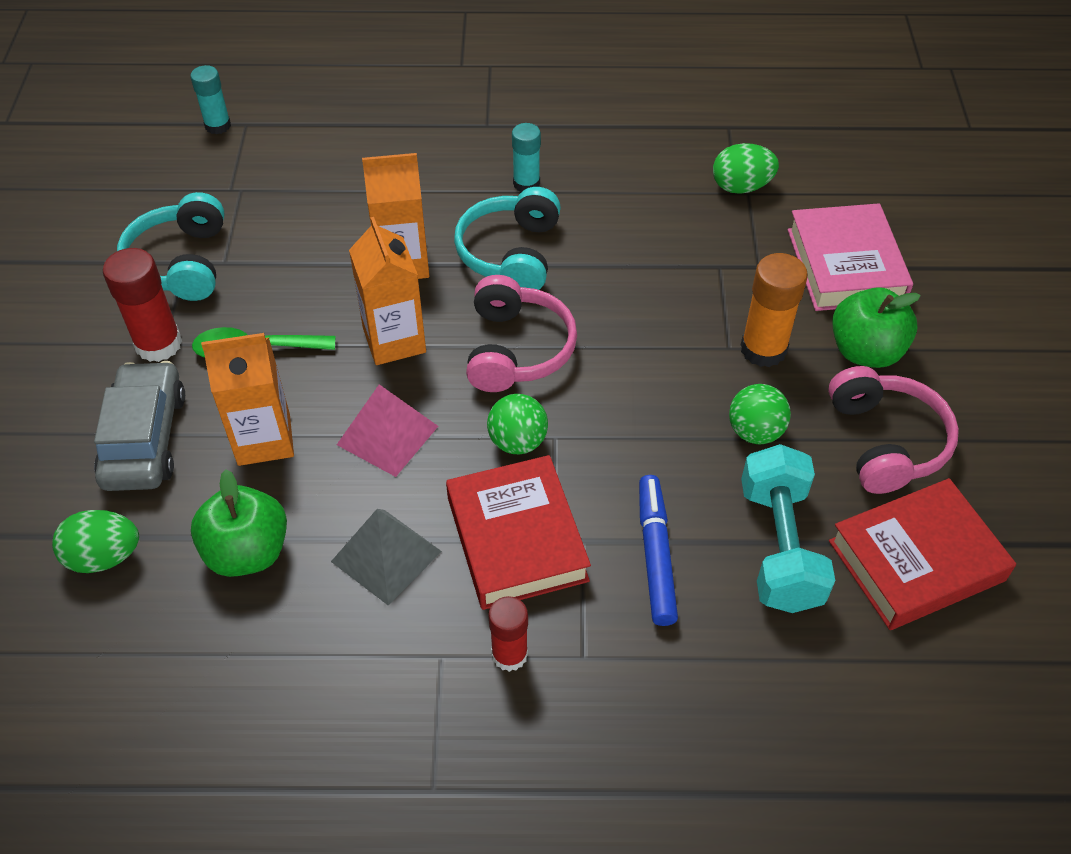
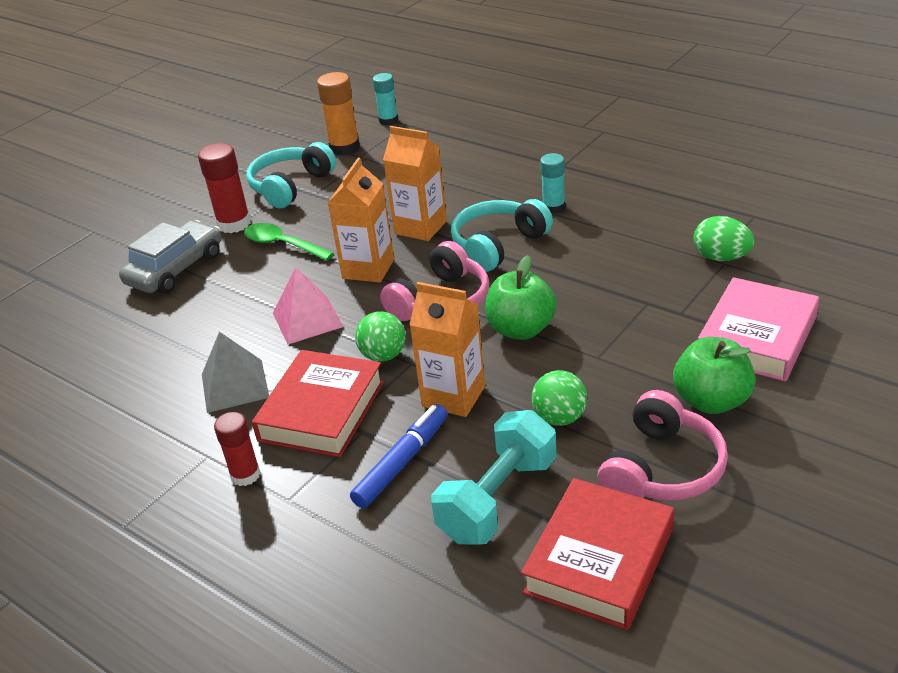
camera: 40 degrees right, 15 degrees down
green egg [52,510,139,573] -> none
green apple [191,470,287,577] -> green apple moved to [485,255,557,340]
orange carton [201,333,294,466] -> orange carton moved to [409,282,485,417]
orange glue stick [741,253,808,367] -> orange glue stick moved to [317,72,360,156]
red book [829,478,1016,630] -> red book turned 75 degrees counterclockwise [521,478,674,630]

